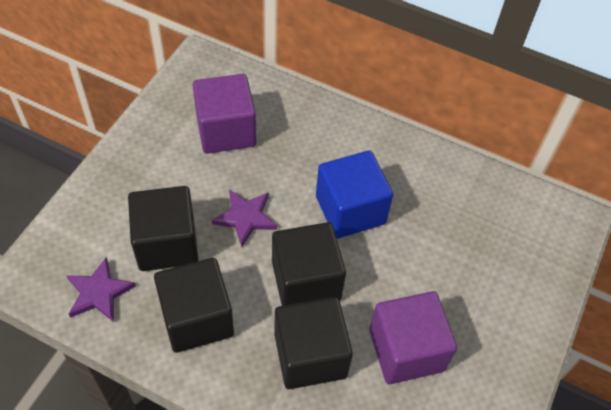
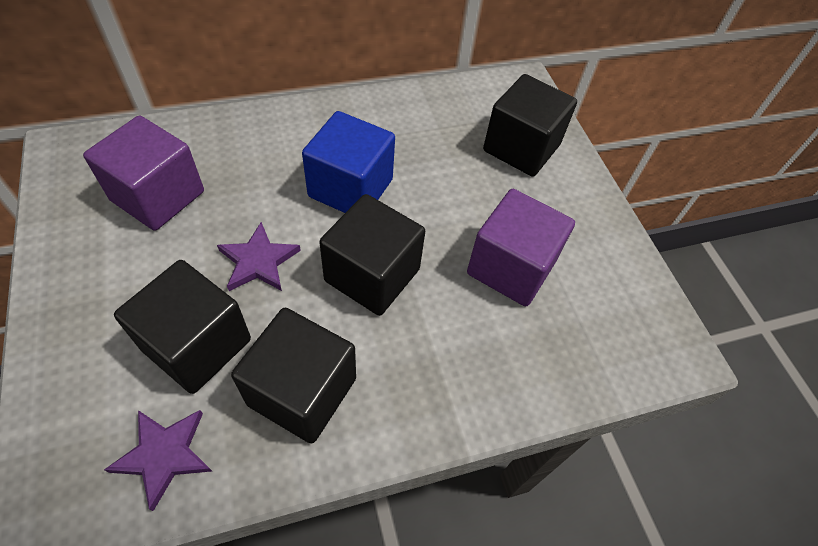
camera: 45 degrees left, 0 degrees up
black cube [274,297,353,389] -> black cube moved to [483,74,577,177]

